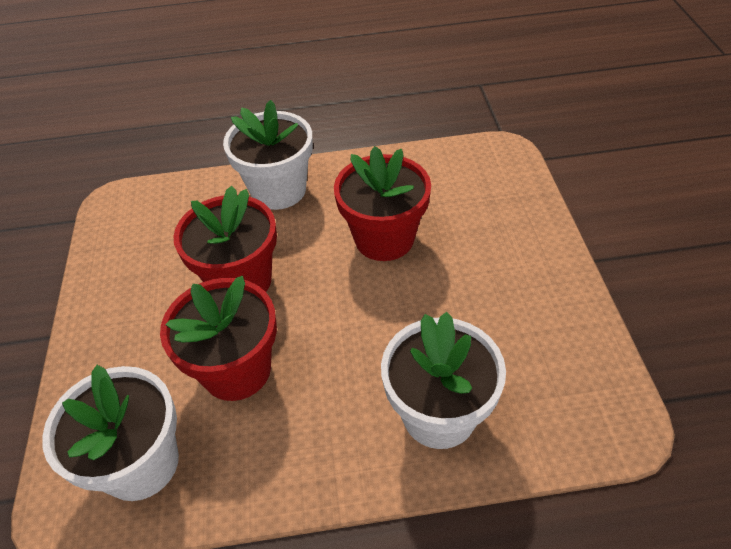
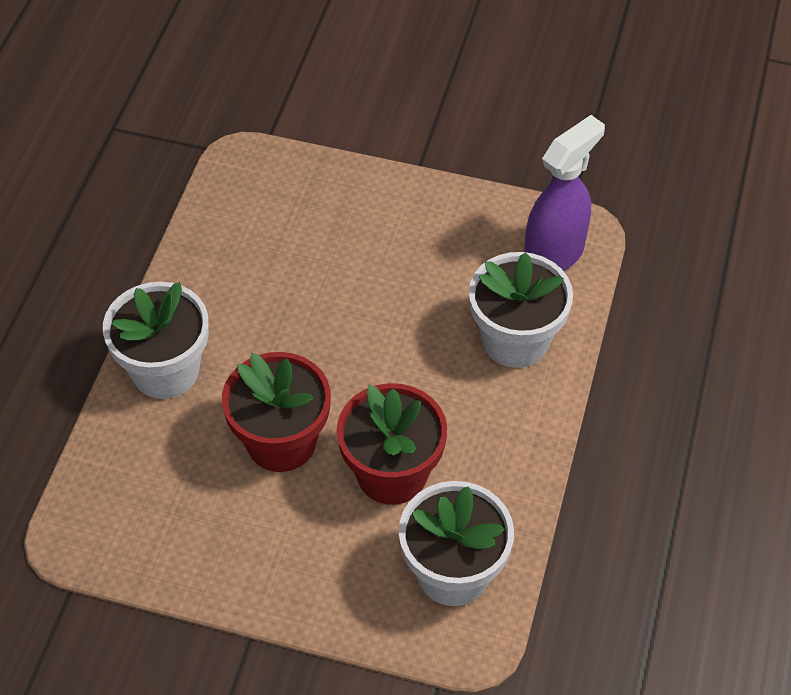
camera: 70 degrees left, 5 degrees up
red flower pot [334,146,431,261] -> none
none -> purple spray bottle [524,115,605,271]

